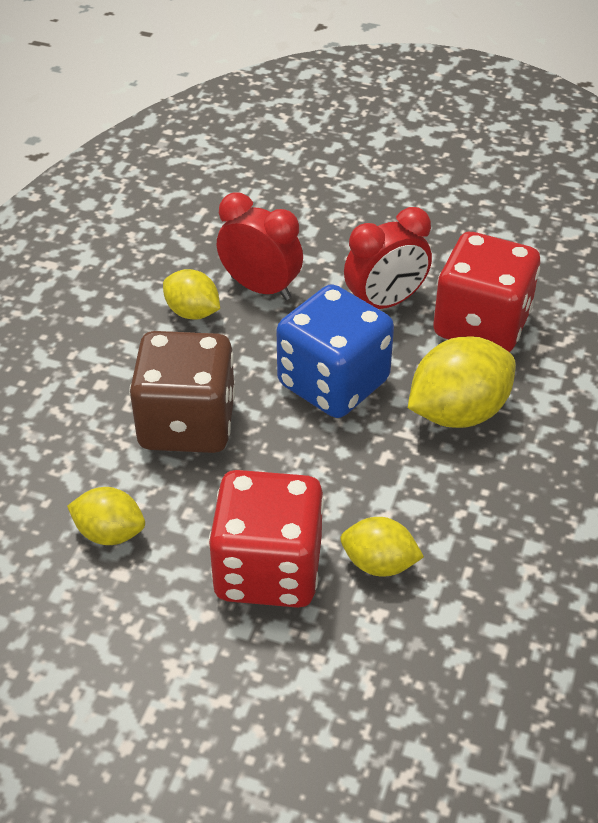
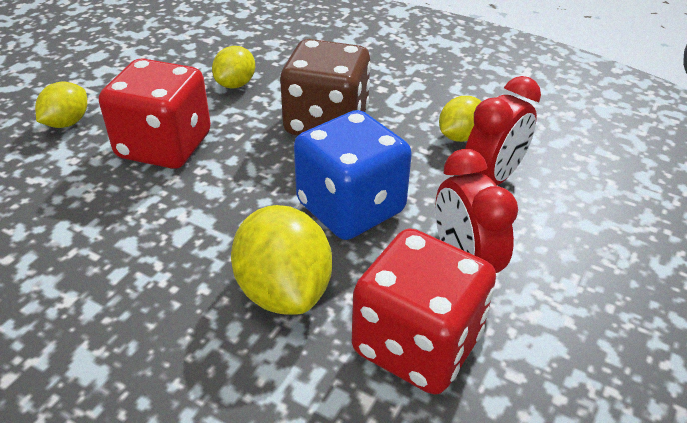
camera: 100 degrees right, 5 degrees down
yellow lemon [341,517,424,577] -> yellow lemon moved to [35,82,87,128]

